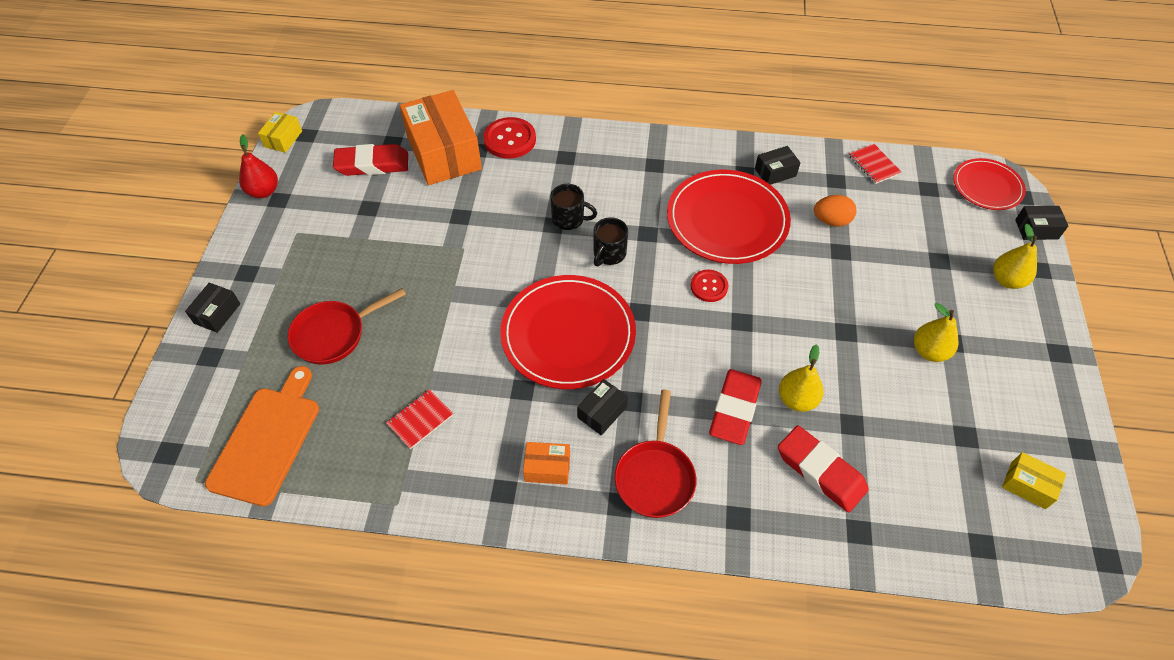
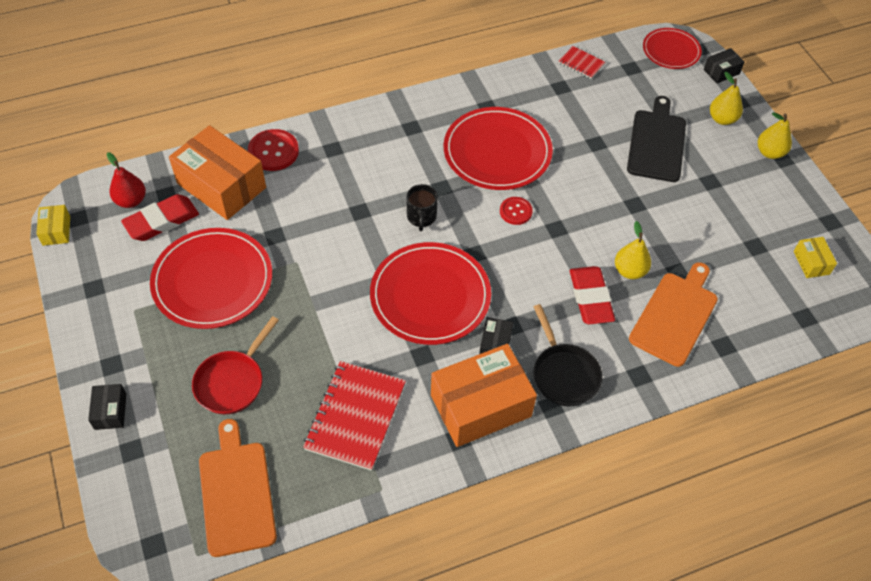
camera: 30 degrees left, 0 degrees up
red pear [239,134,278,198] -> red pear moved to [107,152,146,208]
red notebook [386,389,453,449] -> red notebook [303,361,406,471], size x2.02
orange box [523,442,570,485] -> orange box [431,344,537,447], size x2.22
black mug [550,184,597,230] -> none
red pan [615,390,696,518] -> black pan [534,304,602,406]
black box [755,146,801,185] -> none
red eraser [778,425,869,513] -> orange cutting board [629,262,718,367]
orange egg [814,195,857,227] -> none
yellow pear [914,303,958,362] -> yellow pear moved to [758,113,792,159]
yellow box [1002,452,1066,509] -> yellow box turned 75 degrees clockwise [794,237,837,278]
none -> red plate [150,228,272,329]
none -> black cutting board [627,96,686,182]

